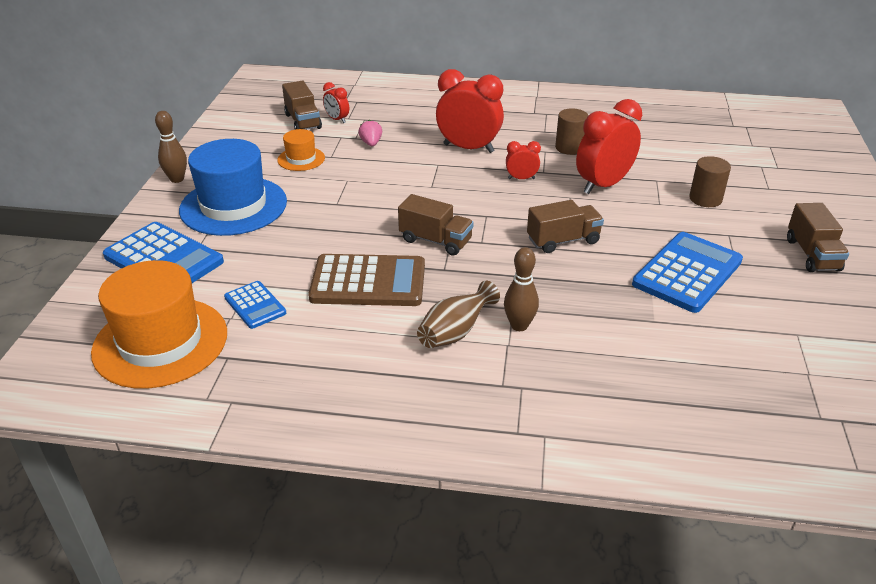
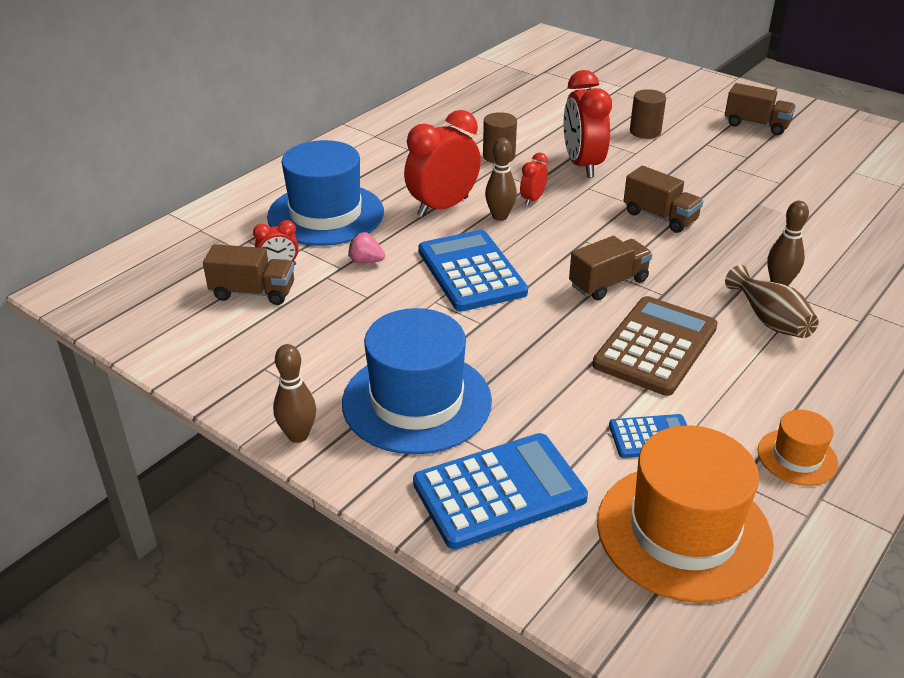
camera: 60 degrees left, 0 degrees up
orange hat [277,129,325,171] -> orange hat moved to [758,410,838,486]
brown truck [527,200,604,253] -> brown truck turned 120 degrees clockwise [624,166,703,233]
blue calculator [632,232,743,313] -> blue calculator moved to [418,230,528,311]
none -> blue hat [267,140,384,246]
none -> brown bowling pin [485,138,517,221]

